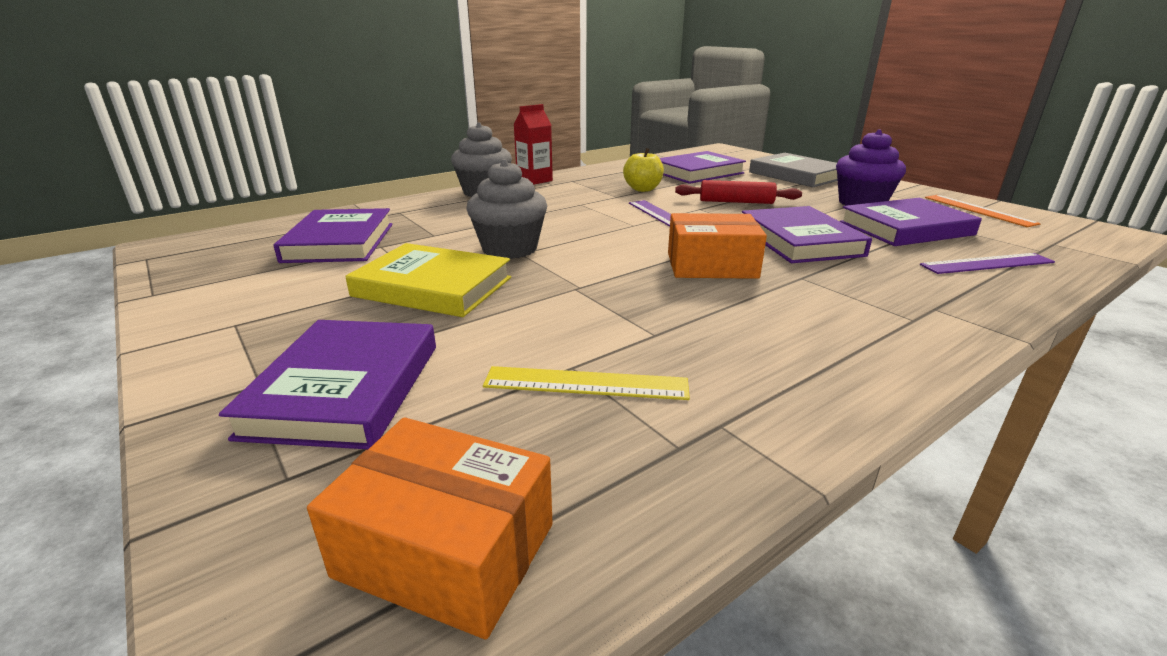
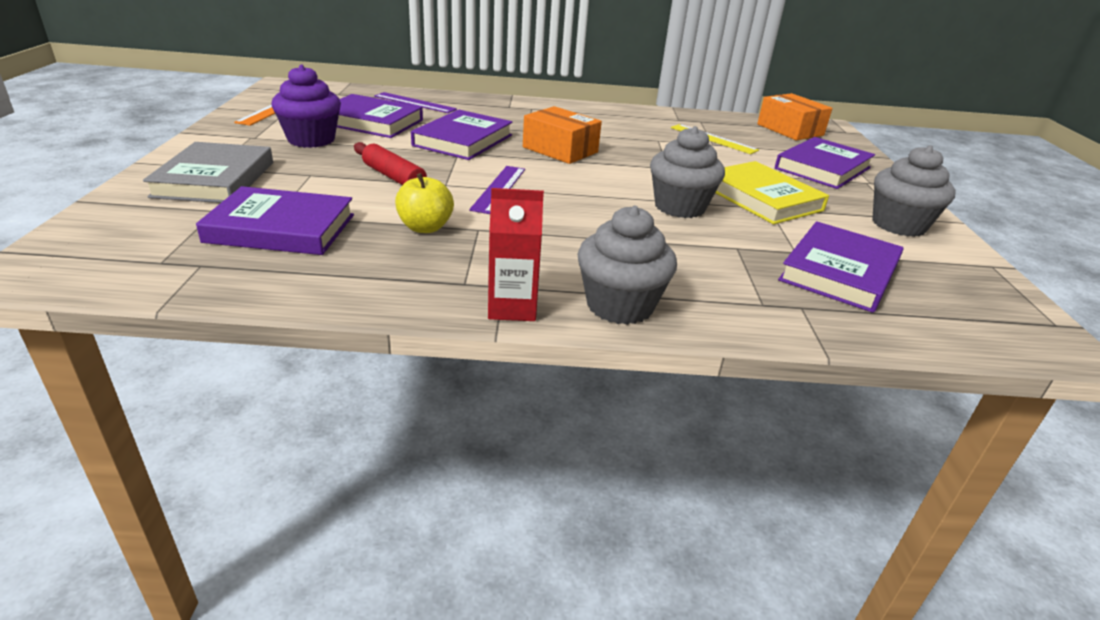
camera: 145 degrees left, 5 degrees up
none -> grey cupcake [872,145,956,237]

